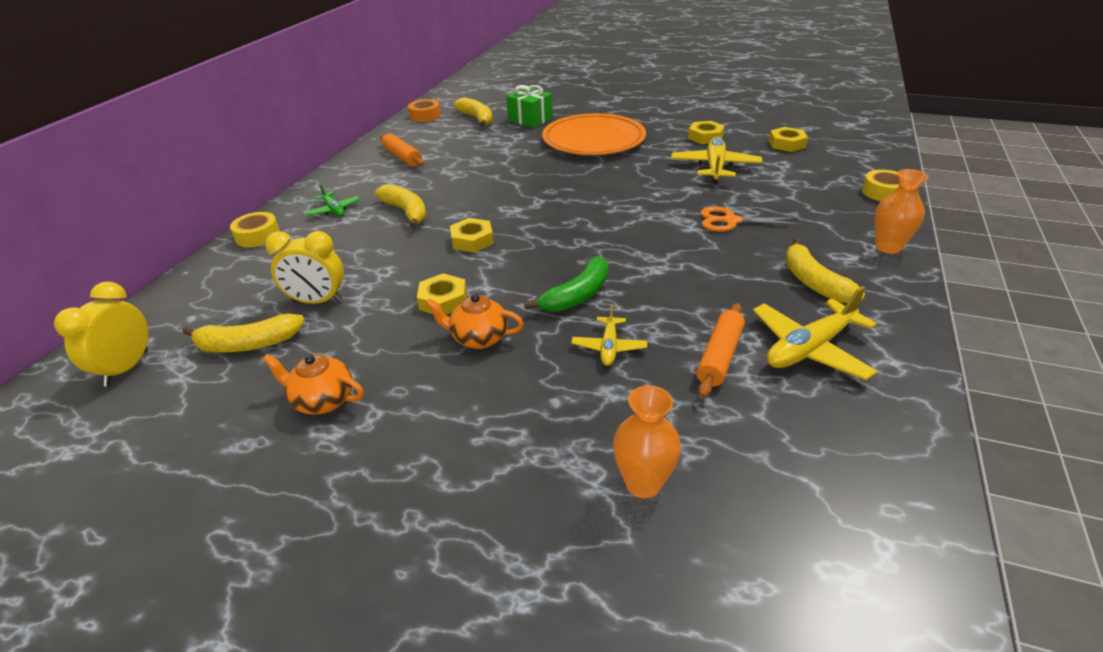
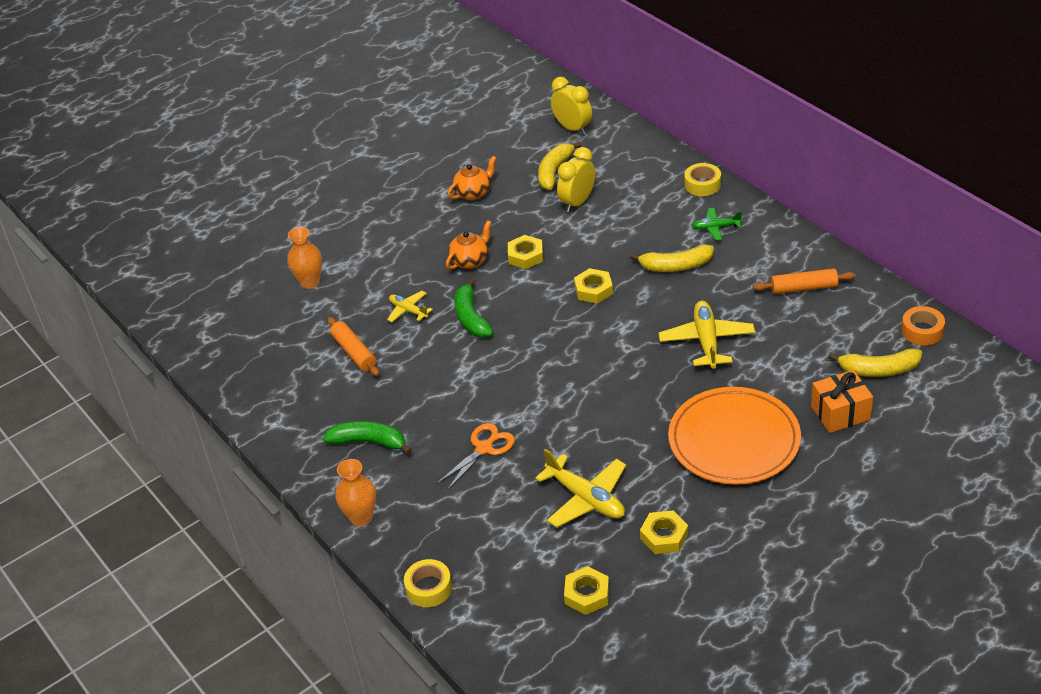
camera: 125 degrees right, 5 degrees up
green gift [506,85,553,128] -> orange gift [811,370,873,433]
yellow plane [753,286,877,380] -> yellow plane moved to [658,301,755,369]
yellow banana [785,239,865,303] -> green banana [323,421,412,454]

